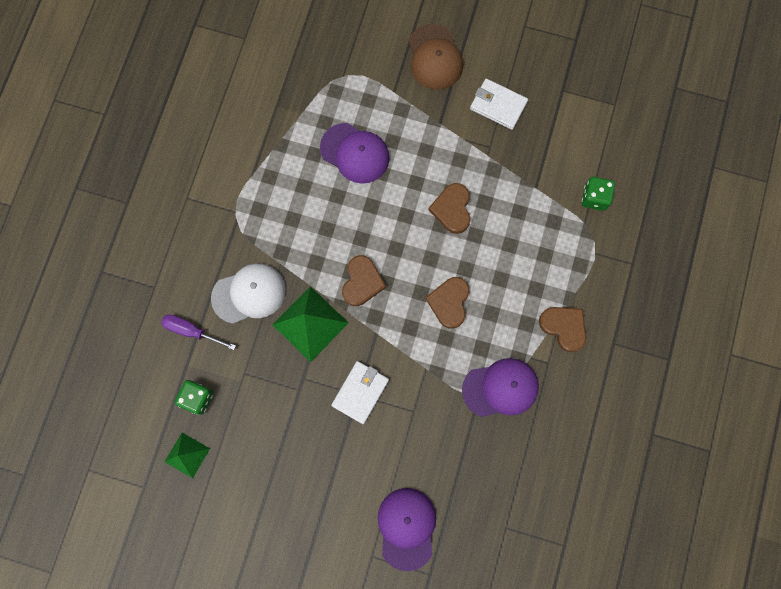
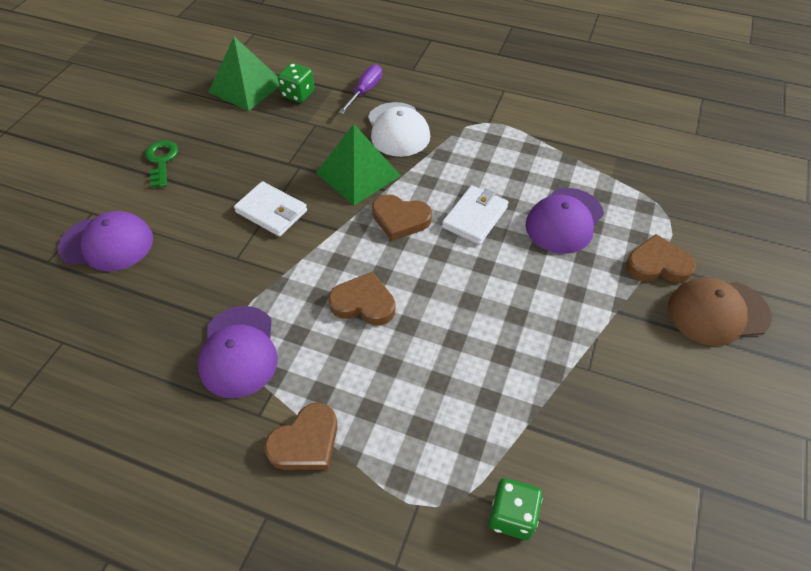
camera: 95 degrees right, 25 degrees down
green pyramid [165,433,210,478] -> green pyramid [209,37,279,111], size x1.69
brown heart [428,183,471,234] -> brown heart moved to [626,234,696,283]
white wallet [470,79,528,130] -> white wallet moved to [442,185,509,245]
none -> green key [145,140,178,188]

